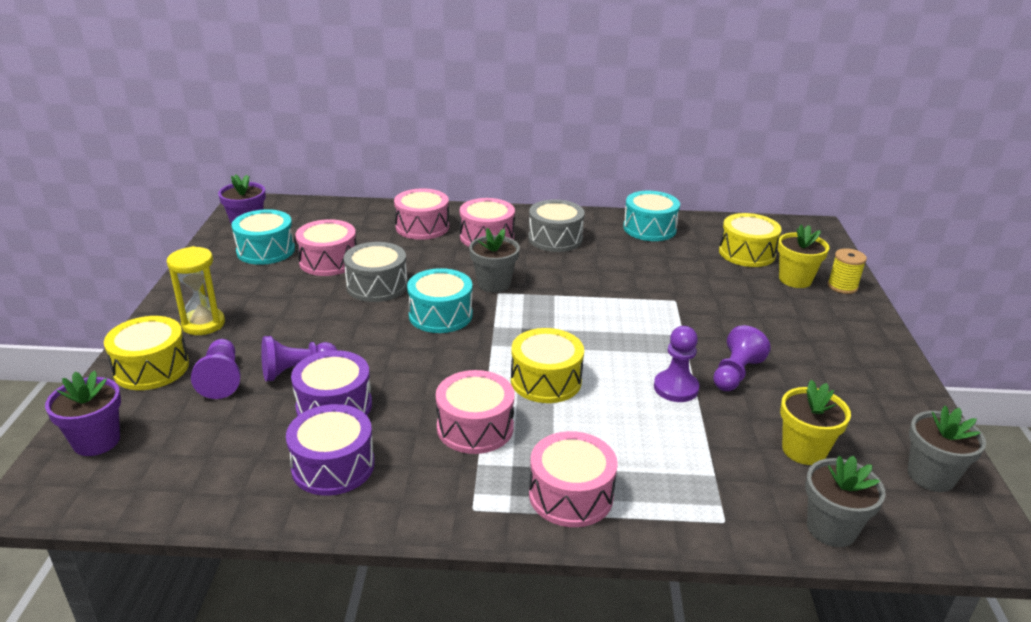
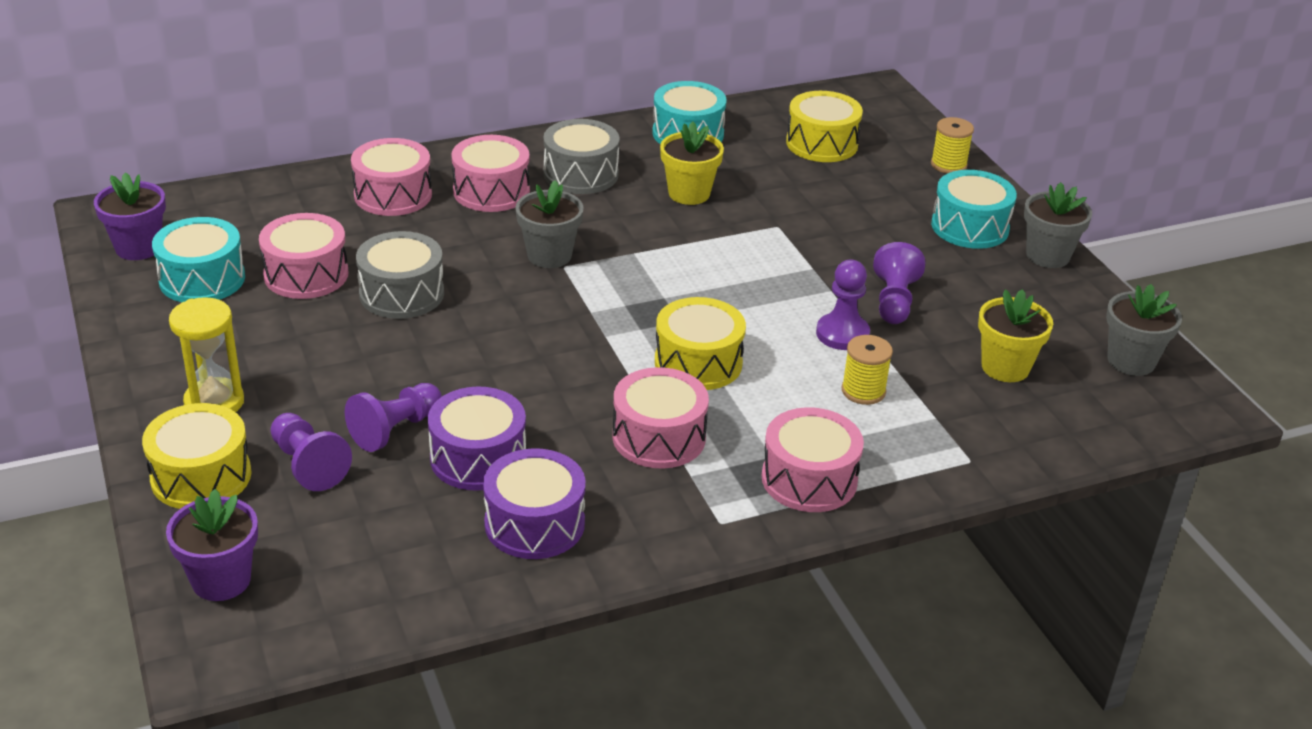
camera: 25 degrees left, 5 degrees up
turquoise drum [407,268,473,333] -> turquoise drum moved to [931,170,1017,249]
yellow flower pot [778,225,829,288] -> yellow flower pot moved to [660,122,724,205]
grey flower pot [805,455,886,547] -> grey flower pot moved to [1024,182,1092,268]
none -> yellow spool [841,335,893,405]

